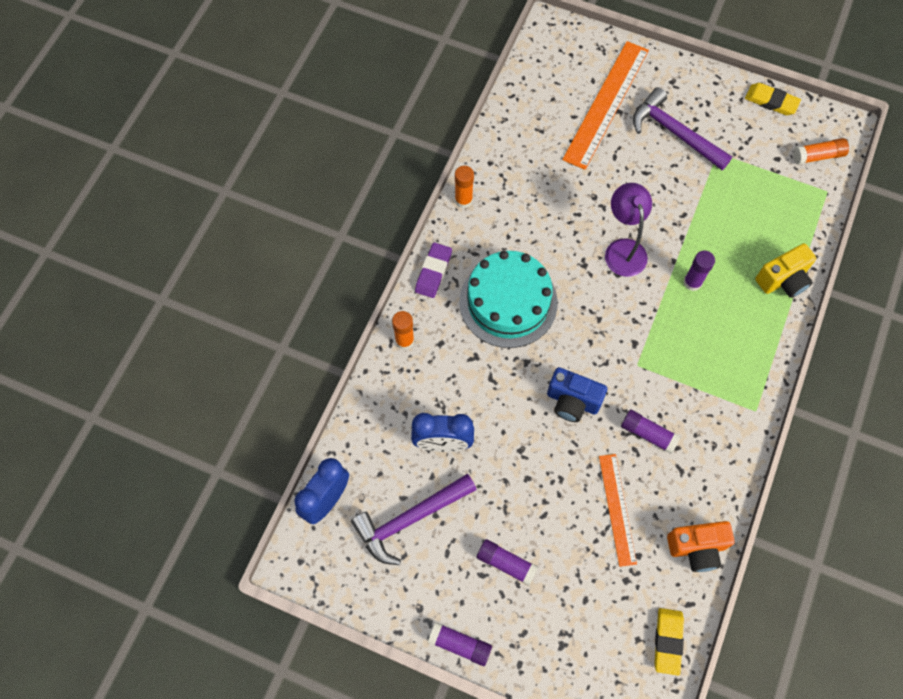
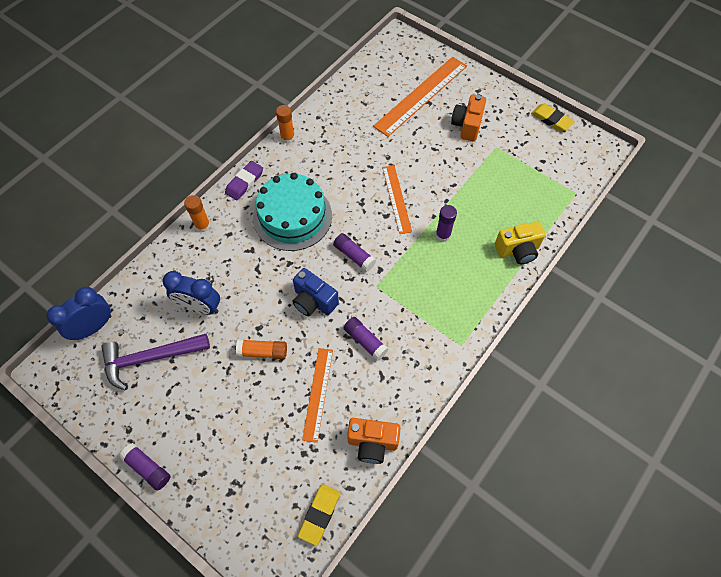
camera: 15 degrees right, 5 degrees down
purple glue stick [477,539,538,586] -> purple glue stick moved to [333,233,376,272]
purple lamp [605,183,652,277] -> orange ruler [382,165,412,234]
purple hammer [633,87,732,170] -> orange camera [451,95,486,141]
orange glue stick [793,138,849,165] -> orange glue stick moved to [236,339,287,359]

